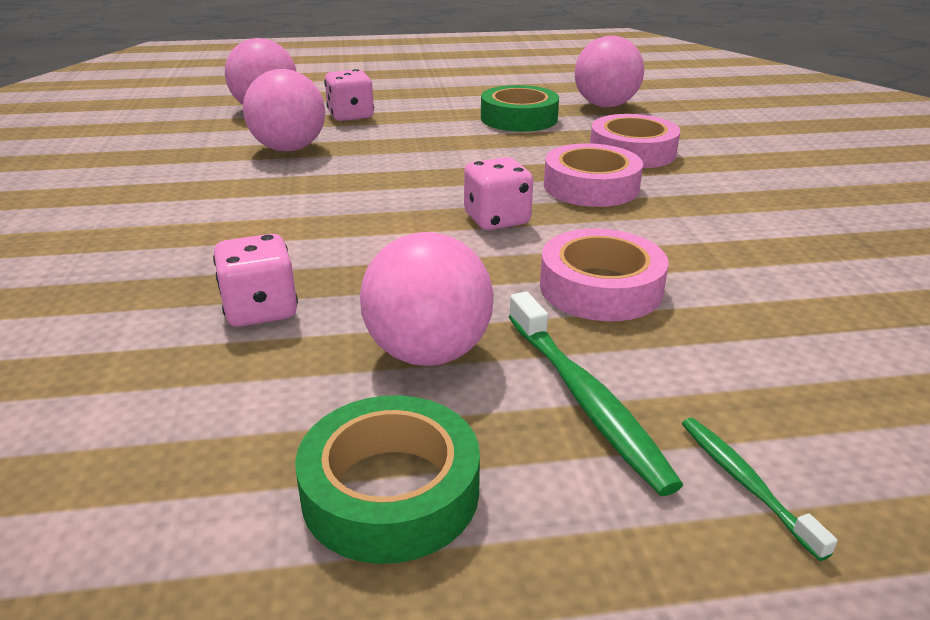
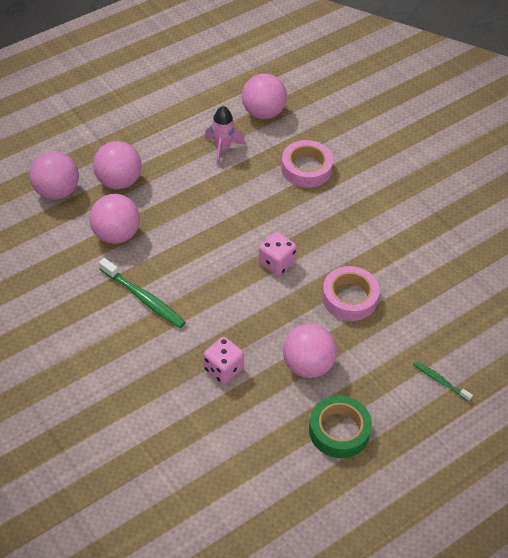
camera: 30 degrees left, 20 degrees up
pink dice [324,69,374,121] -> pink ball [93,141,142,189]
green tape [481,85,559,132] -> pink rocket [204,106,245,166]
green toothbrush [509,292,683,496] -> green toothbrush moved to [99,258,186,328]
pink tape [544,143,643,207] -> none

